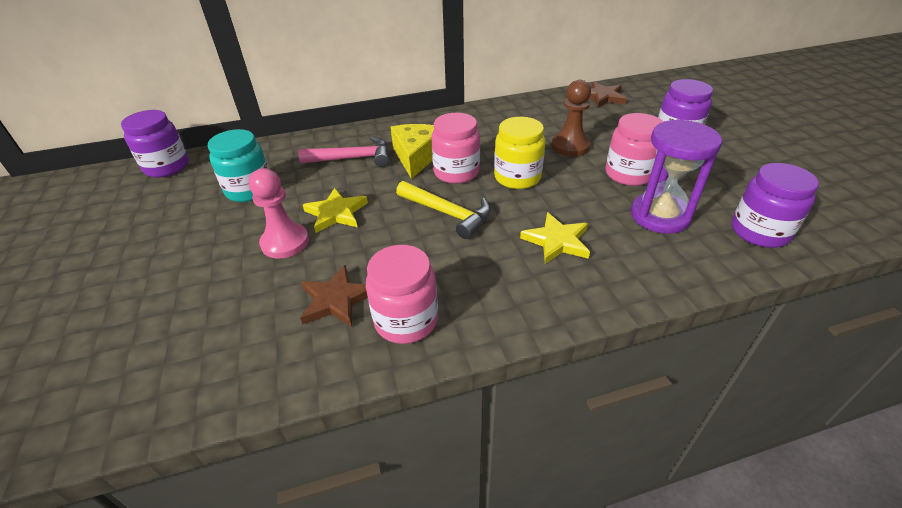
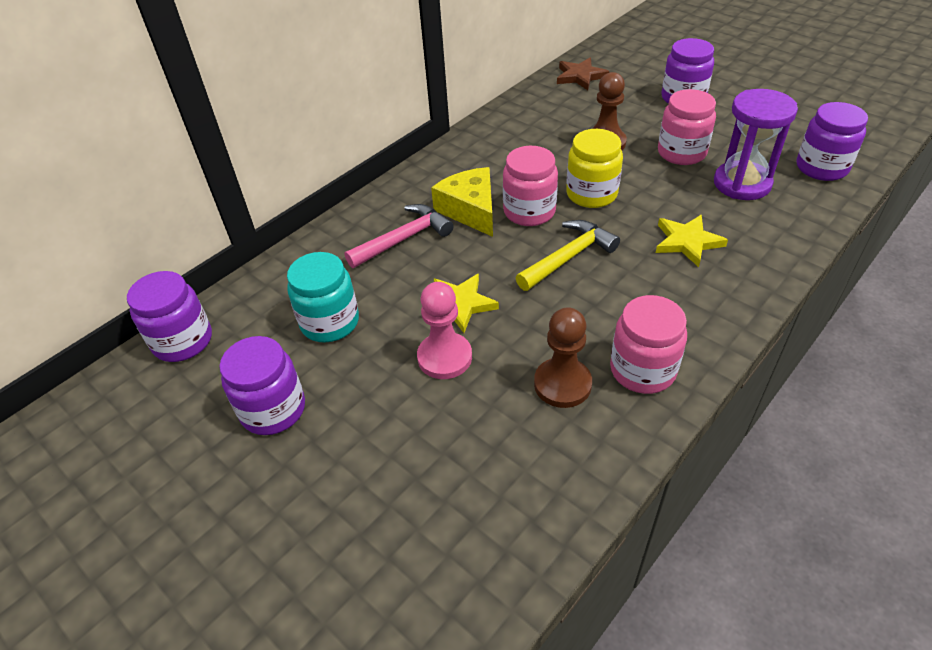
camera: 30 degrees left, 5 degrees up
brown star [300,265,367,327] -> brown pawn [534,307,592,408]
yellow hammer [396,181,491,239] -> yellow hammer turned 45 degrees counterclockwise [516,220,620,291]
none -> purple jar [219,336,305,435]

